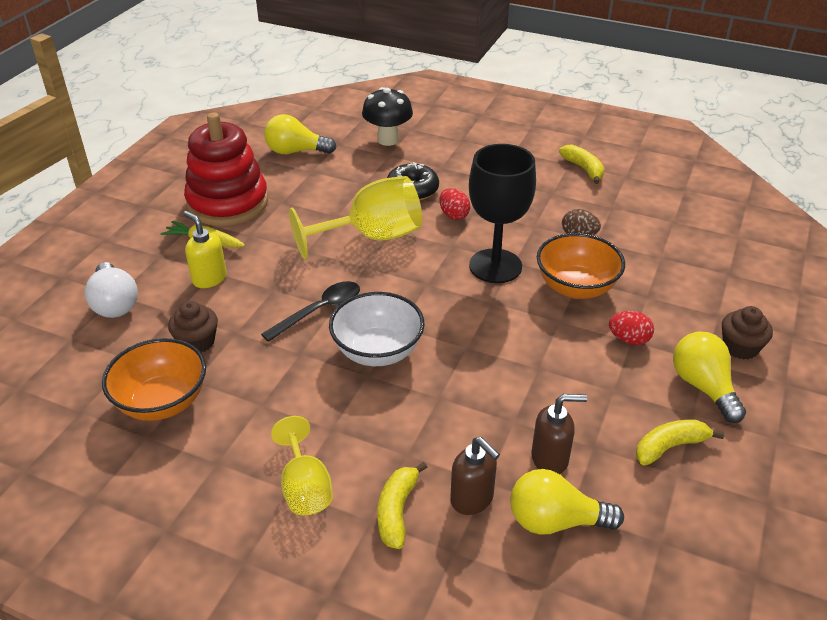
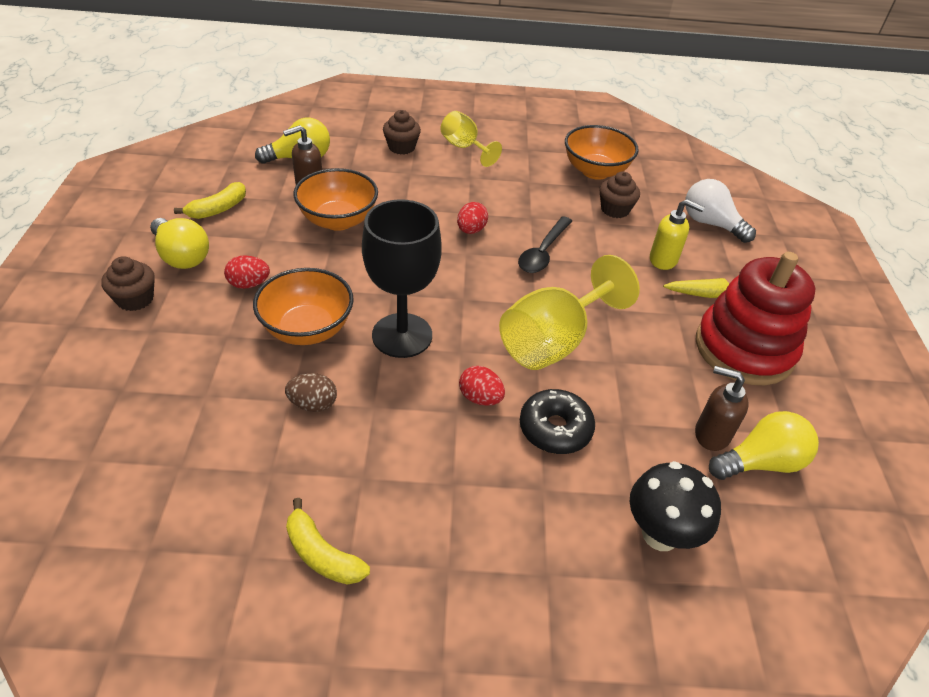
camera: 155 degrees right, 5 degrees up
white bowl [329,292,425,366] -> red egg [457,202,488,234]
yellow banana [377,462,427,549] -> brown cupcake [383,110,421,155]
brown soap dispenser [450,437,500,515] -> brown soap dispenser moved to [695,366,749,451]
none -> orange bowl [293,168,378,231]

